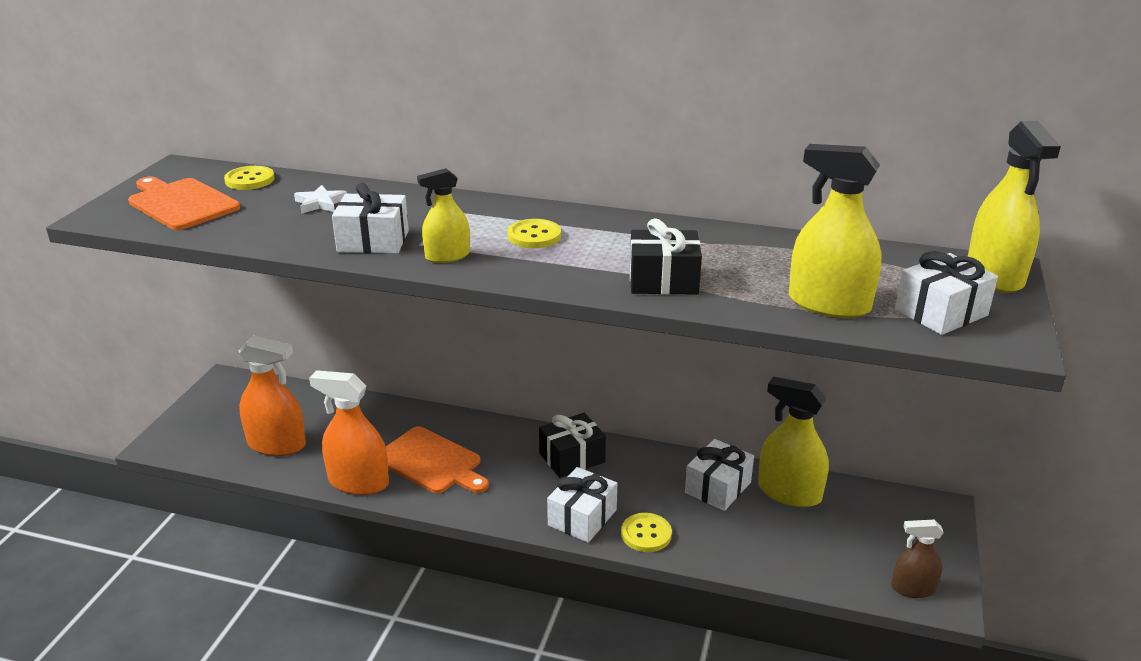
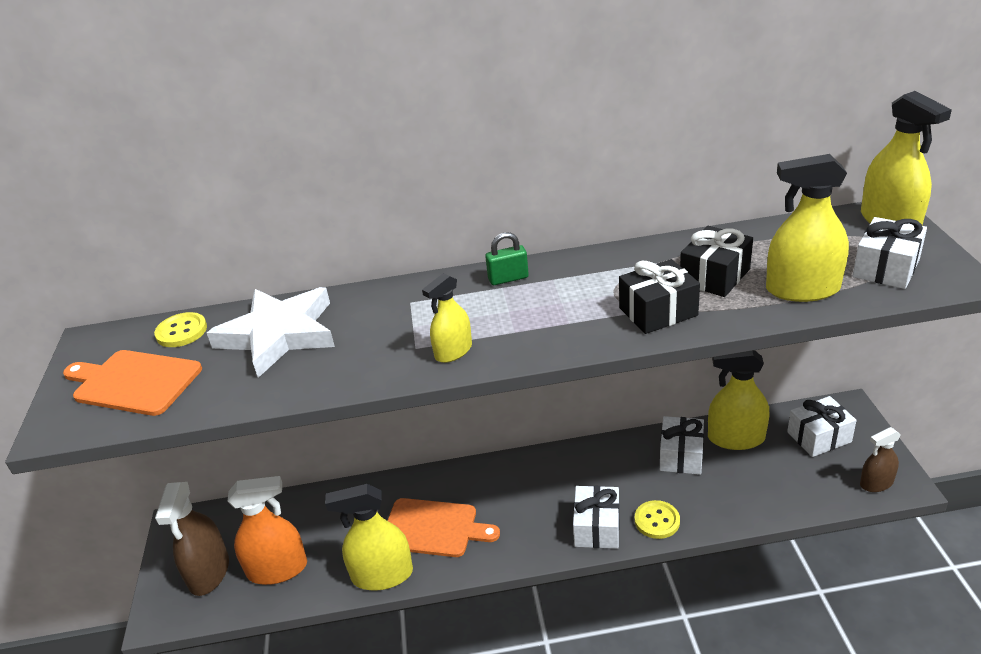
camera: 20 degrees left, 5 degrees up
white star [294,185,347,214] -> white star [207,287,335,378], size x2.37
orange spray bottle [309,370,389,495] -> yellow spray bottle [325,484,413,591]
white gift [332,183,409,254] -> white gift moved to [787,396,857,457]
yellow button [507,219,561,248] -> none
black gift [539,413,606,478] -> black gift moved to [680,226,753,297]
none -> brown spray bottle [155,482,229,596]
none -> green padlock [485,232,529,285]

